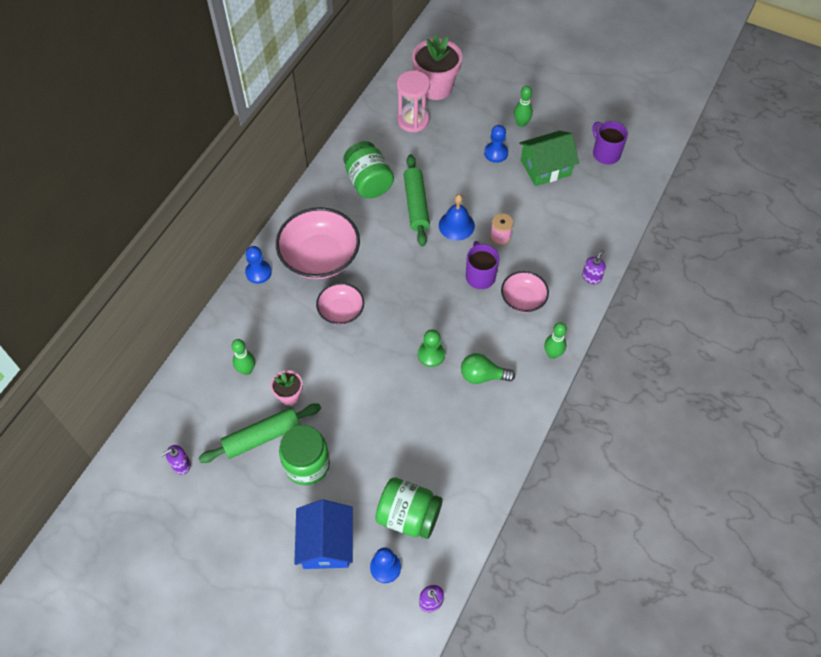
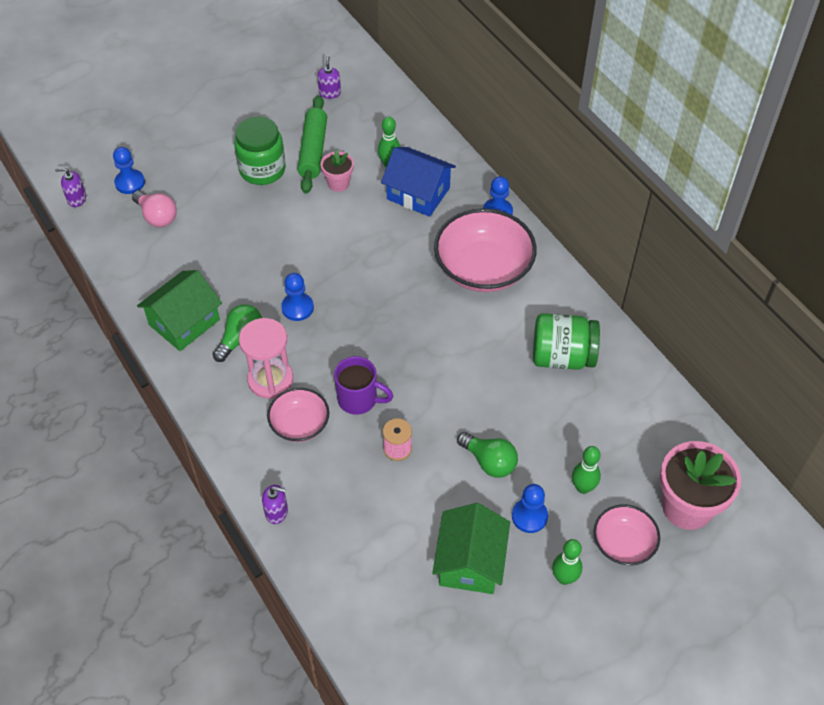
camera: 120 degrees right, 5 degrees down
blue house [294,500,353,569] -> blue house moved to [381,147,456,217]
pink bowl [316,283,364,325] -> pink bowl moved to [594,504,660,565]
green jar [375,477,443,539] -> pink light bulb [132,191,177,227]
pink hourglass [397,71,430,132] -> pink hourglass moved to [239,318,293,399]
green rolling pin [404,154,430,247] -> none
green pawn [418,329,445,367] -> blue pawn [281,273,314,321]
blue bell [439,194,475,241] -> none
green bowling pin [544,322,567,359] -> green bowling pin moved to [572,446,601,494]
purple soap dispenser [582,250,606,284] -> purple soap dispenser turned 60 degrees counterclockwise [262,485,288,524]
purple mug [592,121,628,164] -> none
none -> green house [137,270,222,351]
none -> green light bulb [457,432,518,478]

